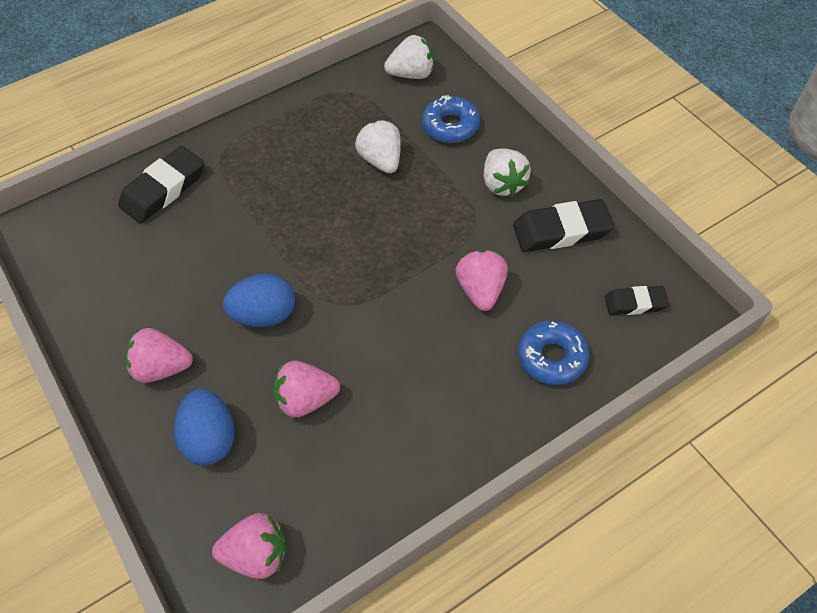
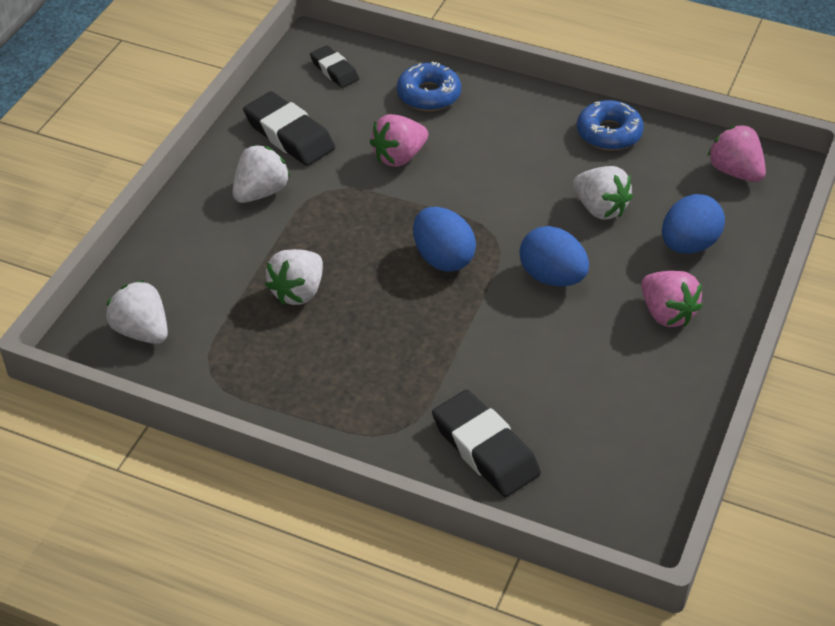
camera: 125 degrees left, 10 degrees down
black eraser [118,146,204,224] -> black eraser turned 45 degrees clockwise [432,390,541,497]
pink strawberry [273,361,340,418] -> white strawberry [573,166,633,220]
blue donut [422,95,480,143] -> blue donut moved to [577,100,644,151]
none -> blue egg [413,207,476,272]

